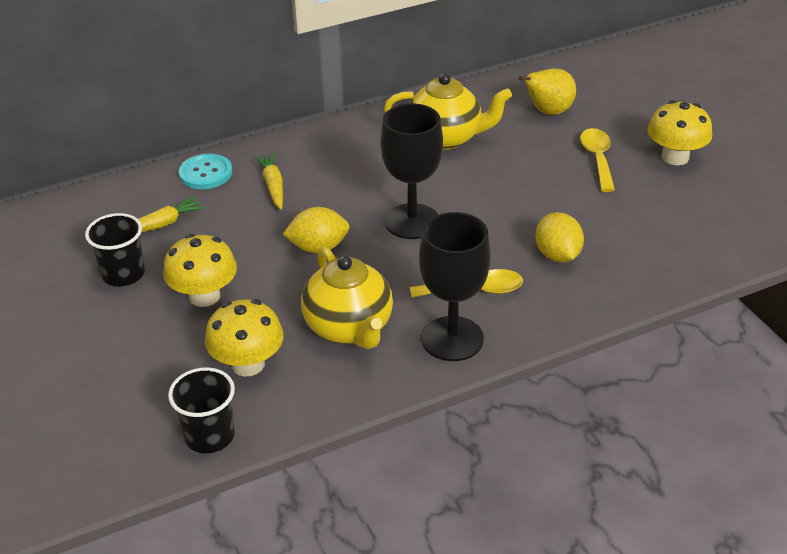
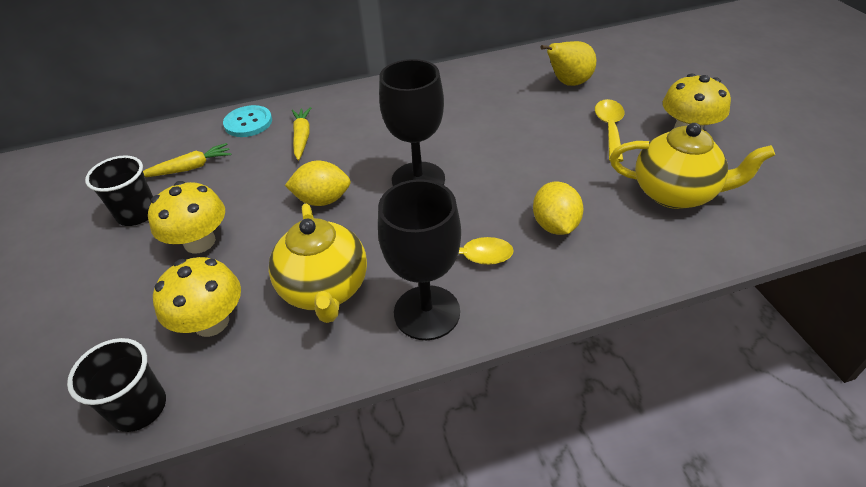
camera: 10 degrees right, 5 degrees up
yellow teapot [384,73,512,150] -> yellow teapot moved to [610,123,775,209]

